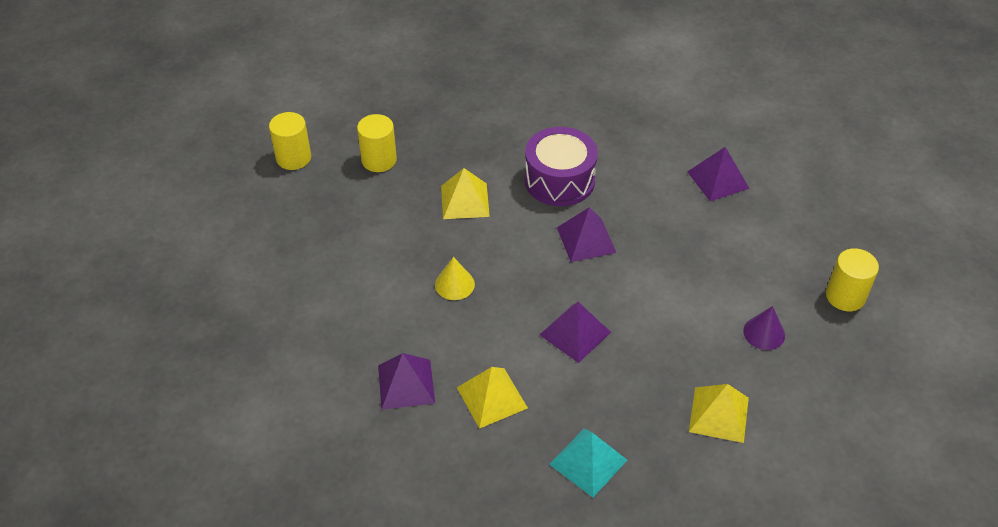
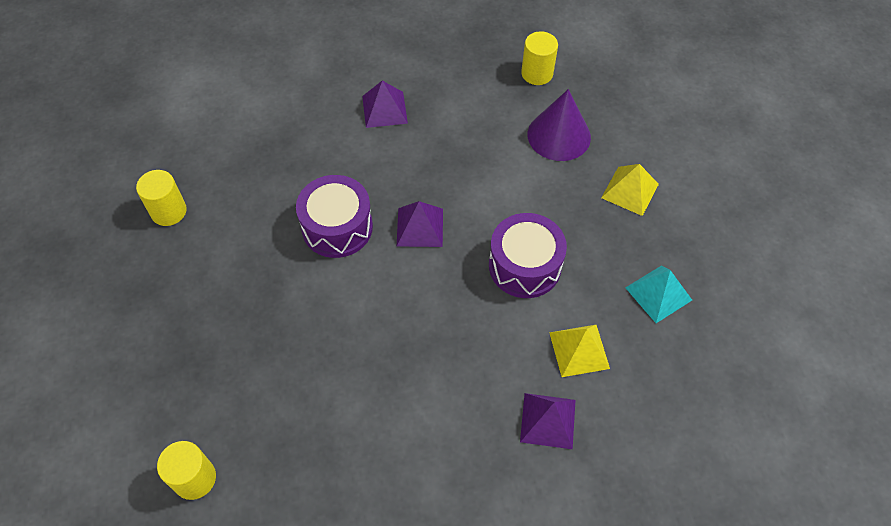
camera: 75 degrees left, 10 degrees up
yellow cylinder [357,114,397,172] -> yellow cylinder moved to [136,170,187,226]
yellow cone [435,257,475,300] -> none
yellow pyramid [441,168,490,219] -> none
purple pyramid [540,302,611,363] -> purple drum [489,213,567,298]
purple cone [743,306,785,350] -> purple cone [528,89,591,161], size x1.85

